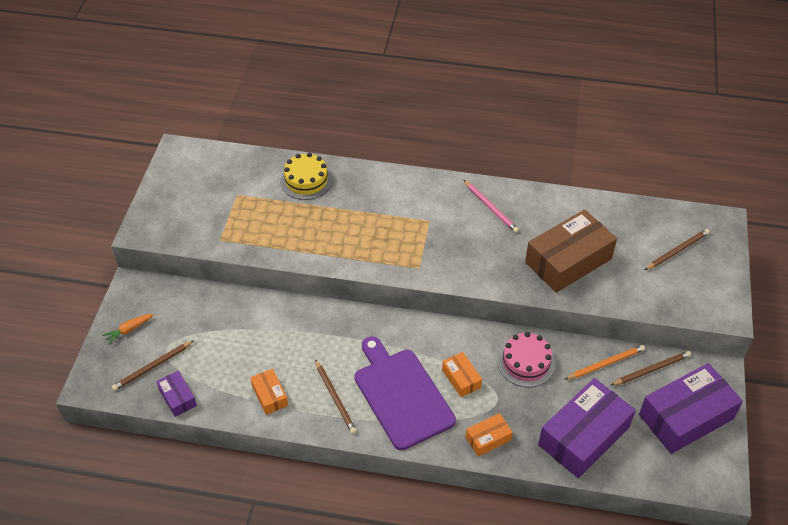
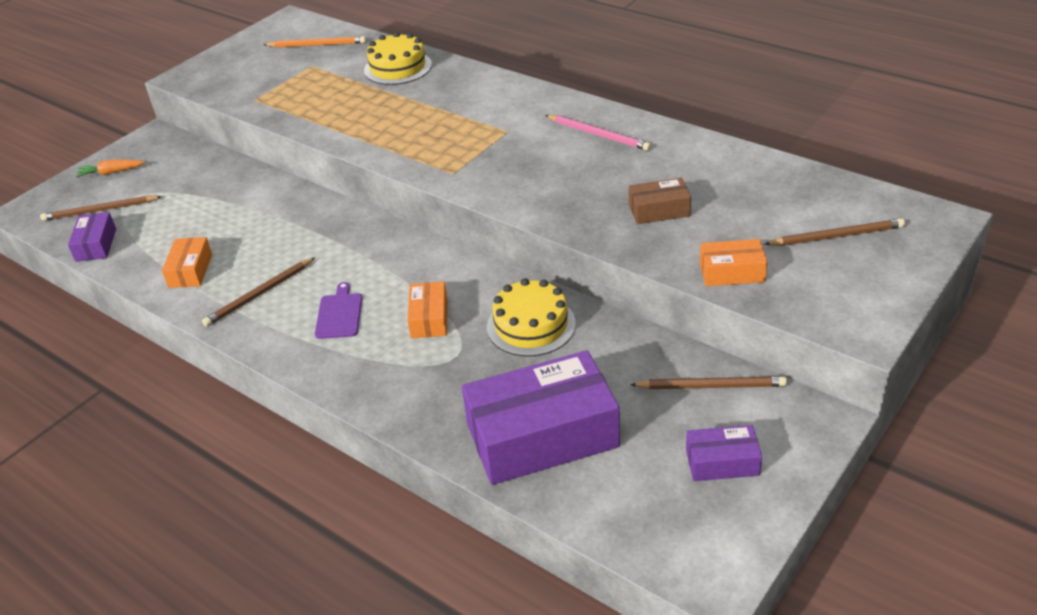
camera: 30 degrees right, 10 degrees down
brown pencil [315,359,357,434] -> brown pencil turned 45 degrees clockwise [202,257,315,327]
purple cutting board [354,336,456,450] -> purple cutting board [315,282,362,339], size x0.43
pink pencil [464,180,519,233] -> pink pencil turned 45 degrees counterclockwise [545,115,651,151]
orange box [466,413,513,456] -> orange box moved to [700,239,767,286]
pink cake [497,332,555,387] -> yellow cake [487,278,576,357]
brown box [525,210,617,293] -> brown box [629,178,691,224], size x0.48
orange pencil [564,345,645,380] -> orange pencil moved to [264,36,366,48]
purple box [639,363,743,454] -> purple box [686,425,762,481], size x0.48

